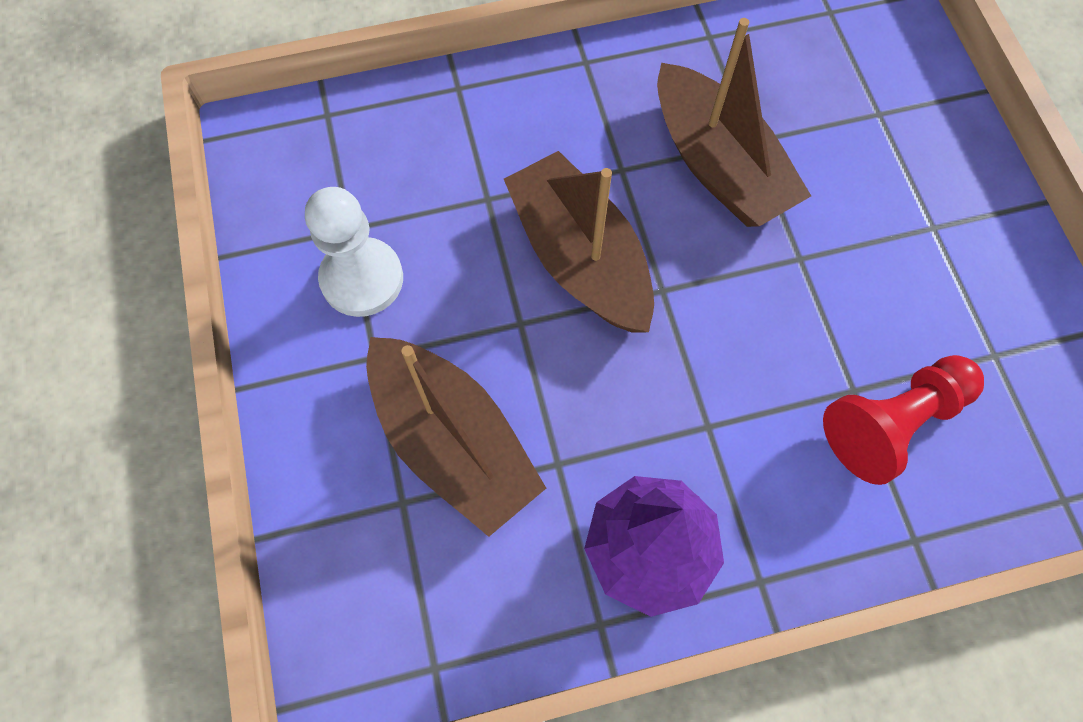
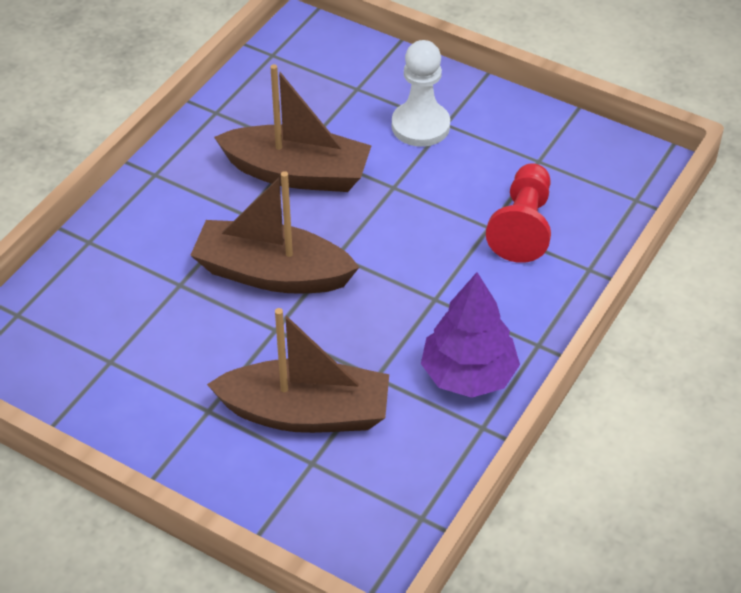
camera: 45 degrees left, 20 degrees down
white pawn [305,187,403,317] -> white pawn moved to [392,40,450,147]

